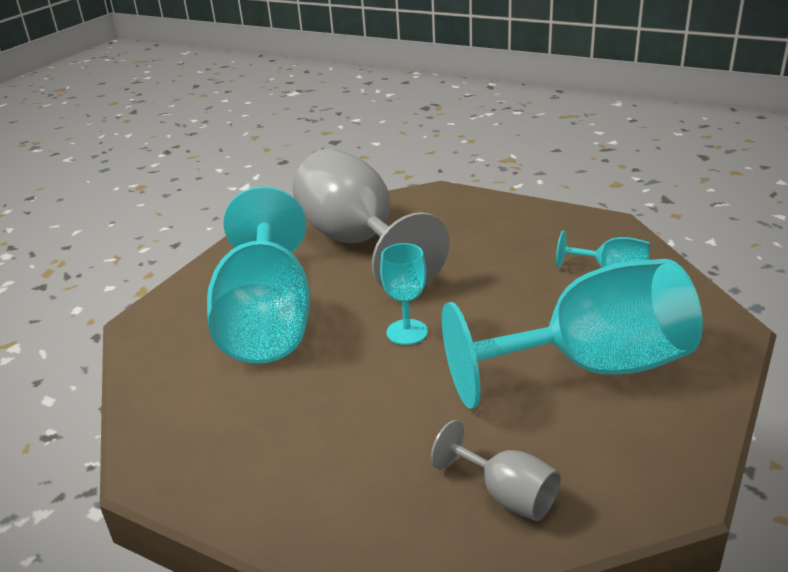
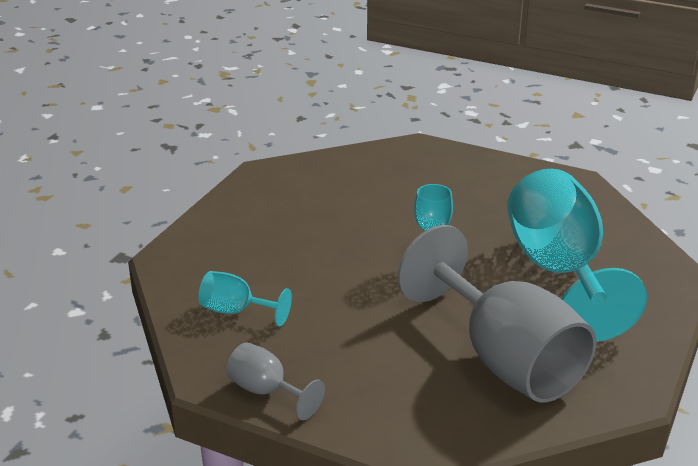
camera: 175 degrees right, 0 degrees up
grey goblet [431,420,561,521] -> grey goblet moved to [226,342,325,420]
turquoise goblet [442,259,703,408] -> none

